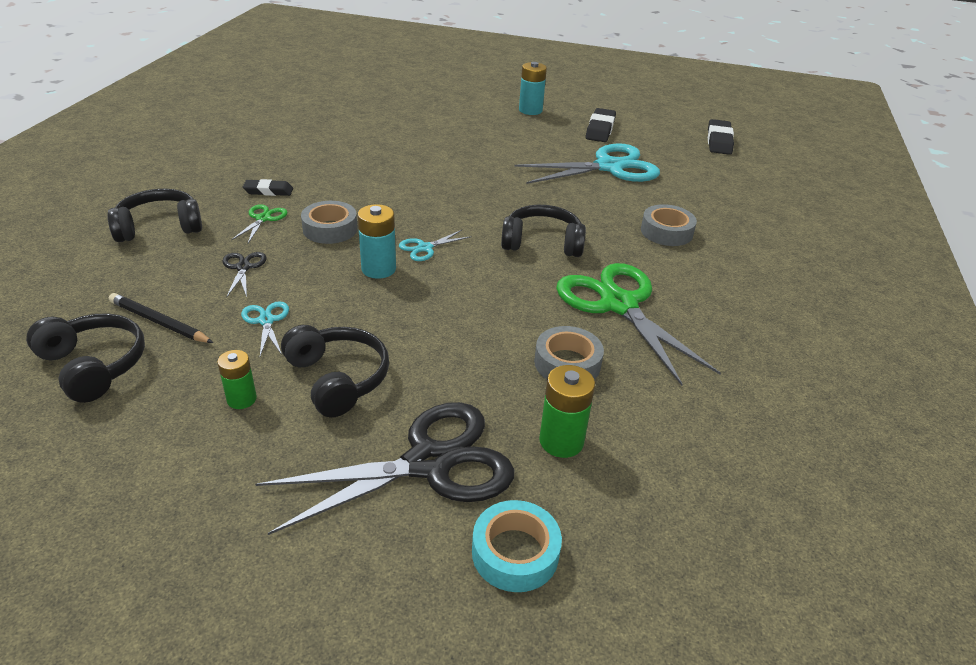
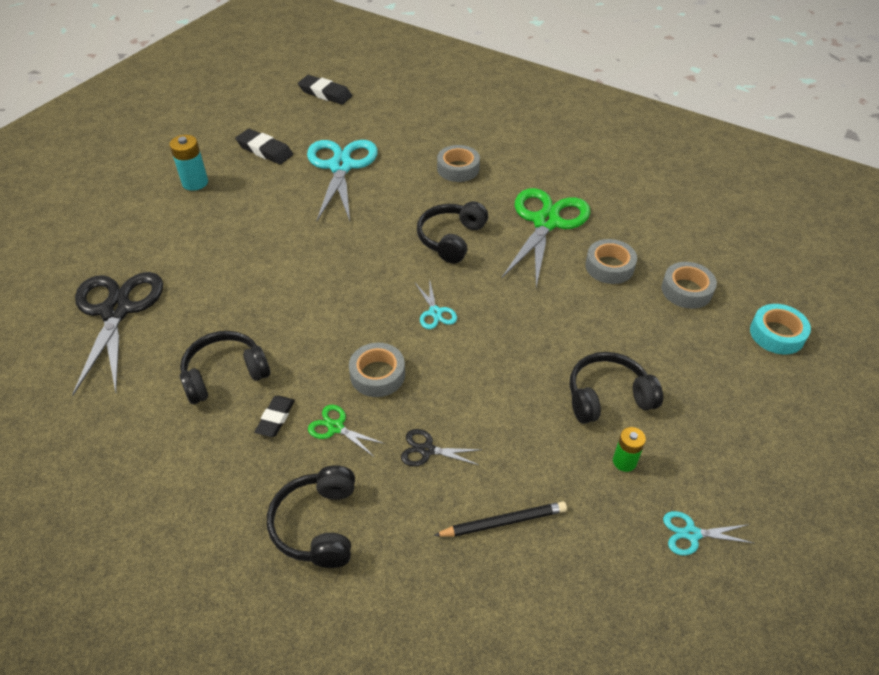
camera: 70 degrees left, 10 degrees up
black headphones [26,313,145,403] -> black headphones moved to [180,331,270,404]
black pencil [109,293,213,343] -> black pencil turned 150 degrees counterclockwise [433,501,567,537]
turquoise scissors [241,301,289,356] -> turquoise scissors moved to [663,511,753,555]
black scissors [255,402,514,535] -> black scissors moved to [72,272,163,395]
turquoise battery [358,204,396,279] -> none
green battery [539,365,595,458] -> grey tape [661,262,717,309]
green scissors [556,263,721,386] -> green scissors turned 120 degrees clockwise [501,188,591,287]

